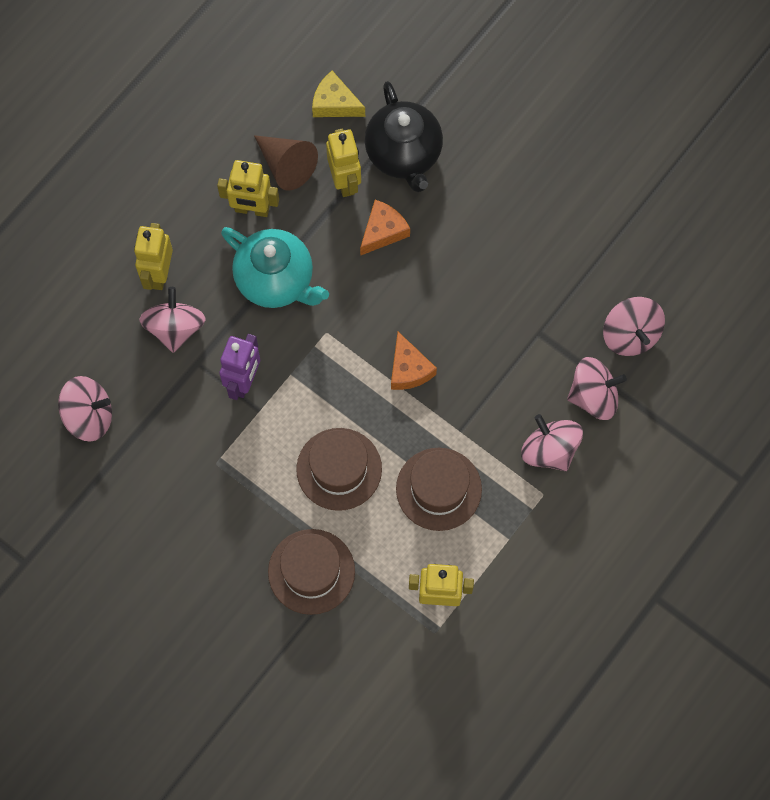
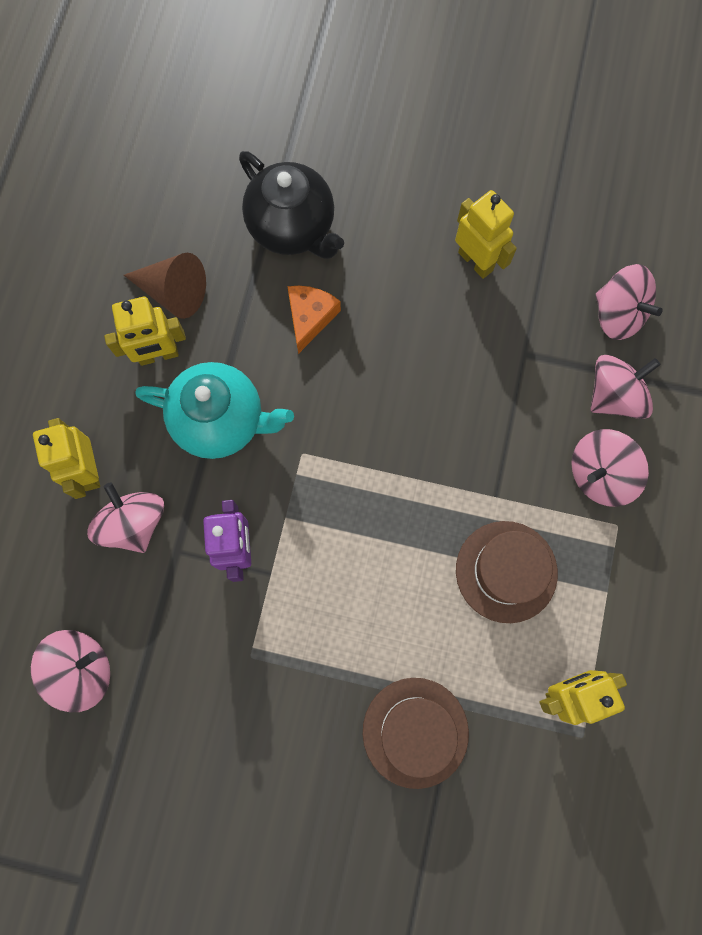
camera: 25 degrees left, 5 degrees up
brown hat [296,428,382,511] -> none
yellow cheese [312,71,365,117] -> none
yellow robot [326,129,361,197] -> yellow robot moved to [455,190,517,279]
orange cheese [391,332,437,390] -> none
pink spinning top [521,414,583,471] -> pink spinning top turned 60 degrees counterclockwise [571,429,649,507]

